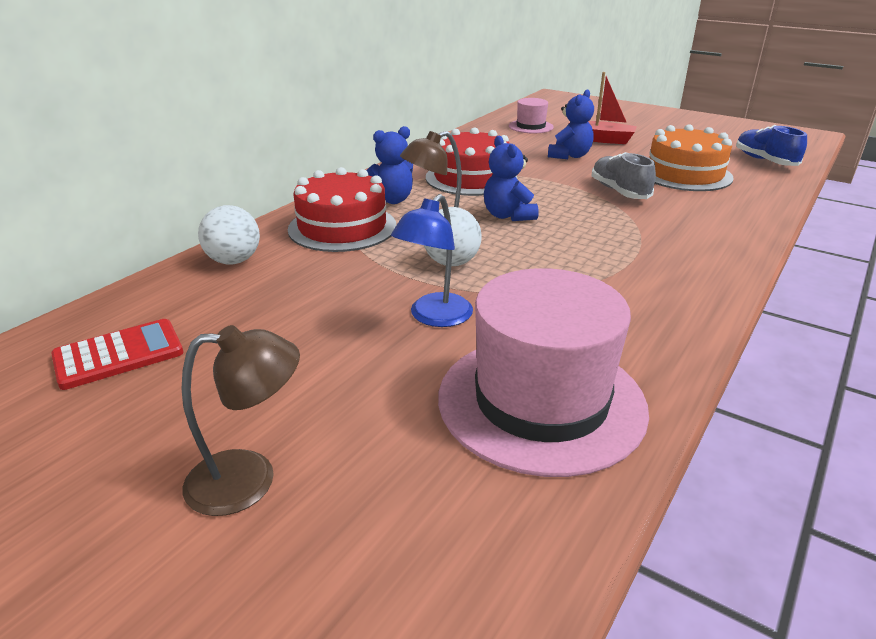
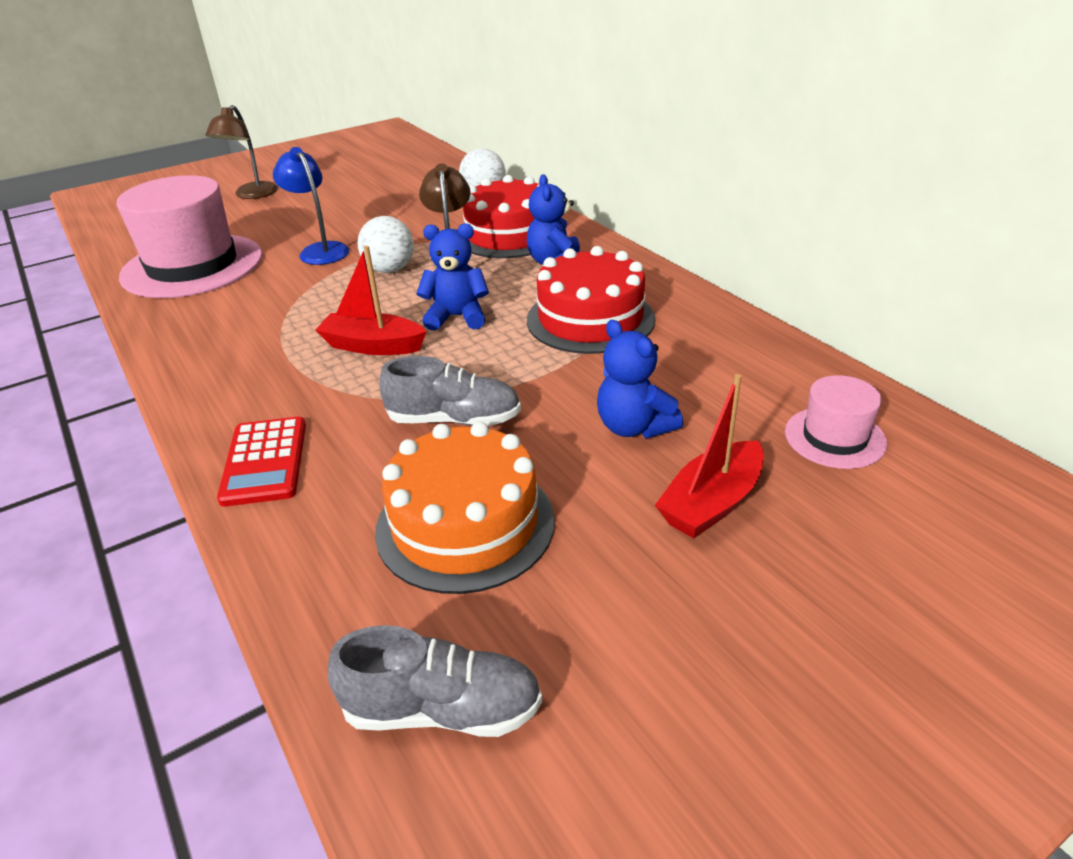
camera: 115 degrees right, 5 degrees up
red calculator [51,319,184,390] -> red calculator moved to [217,417,306,507]
blue shoe [736,125,807,166] -> grey shoe [328,625,542,737]
none -> red boat [315,246,427,355]

